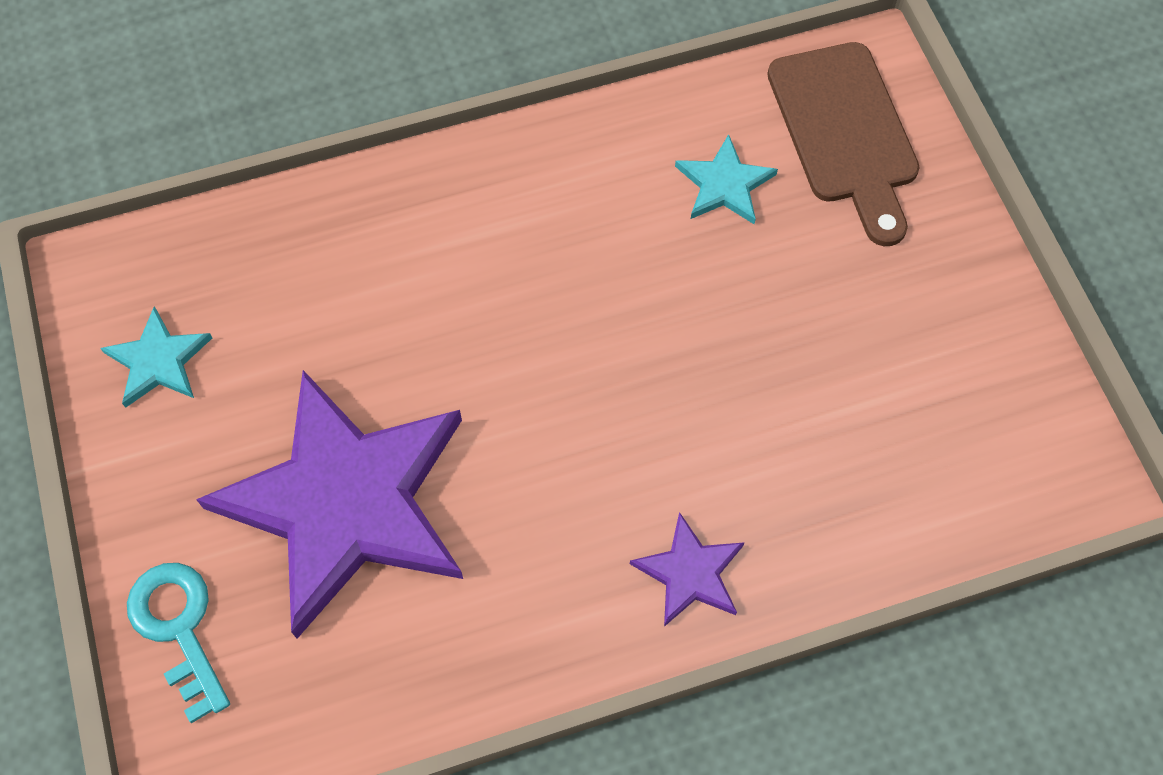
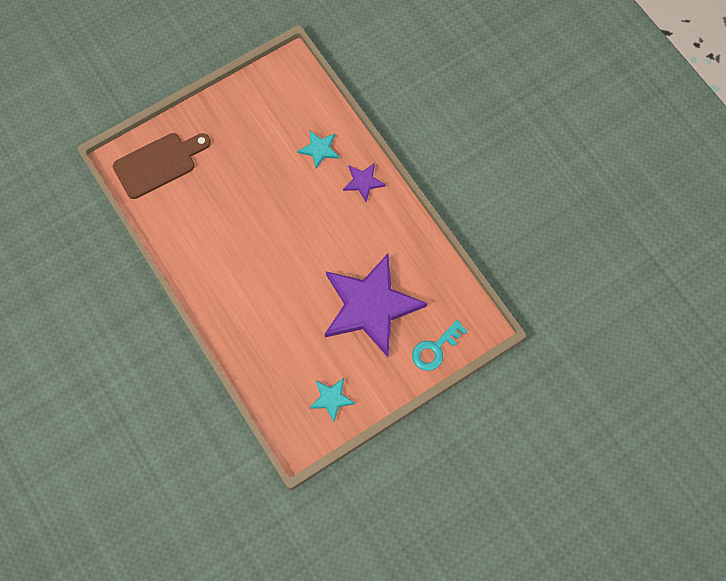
camera: 105 degrees left, 5 degrees up
turquoise star [675,134,778,224] -> turquoise star moved to [297,131,339,169]

